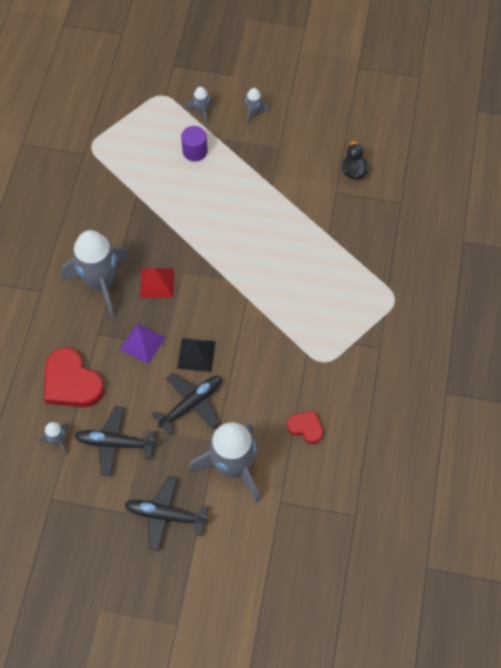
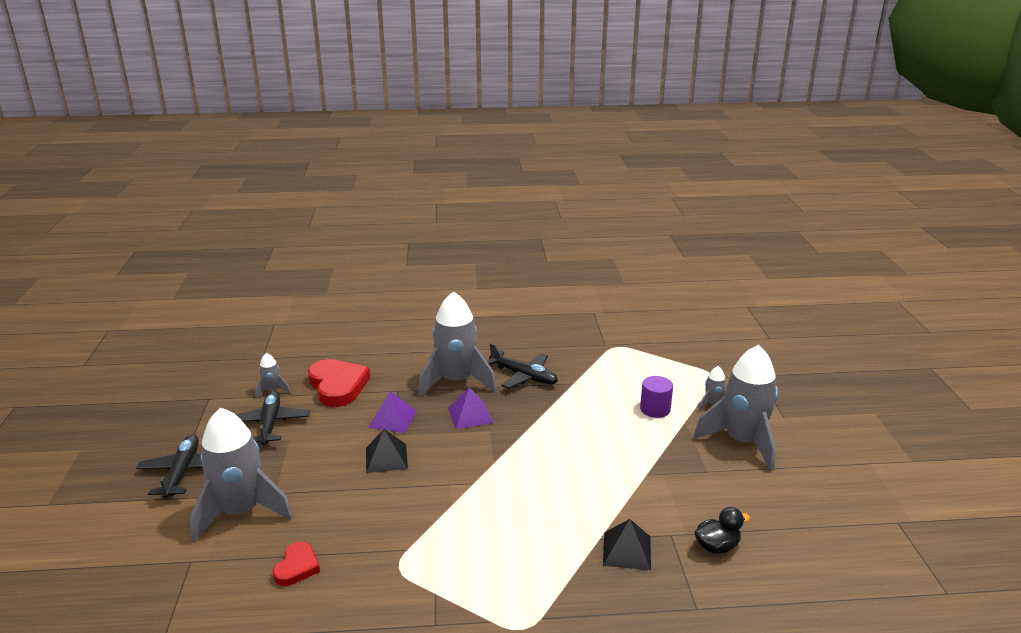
camera: 75 degrees right, 35 degrees down
red heart [44,347,105,407] -> red heart turned 120 degrees clockwise [308,359,370,407]
red pyramid [140,268,174,298] -> purple pyramid [448,387,493,429]
black plane [152,373,222,435] -> black plane moved to [487,343,558,389]
grey rocket [244,88,270,125] -> grey rocket [693,345,778,471], size x2.32
none -> black pyramid [603,519,651,570]

